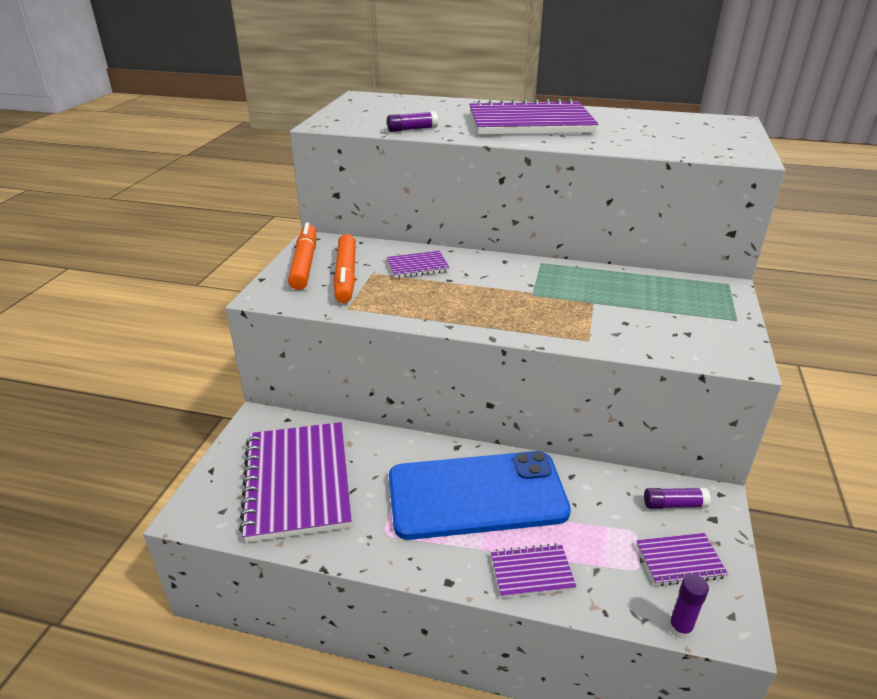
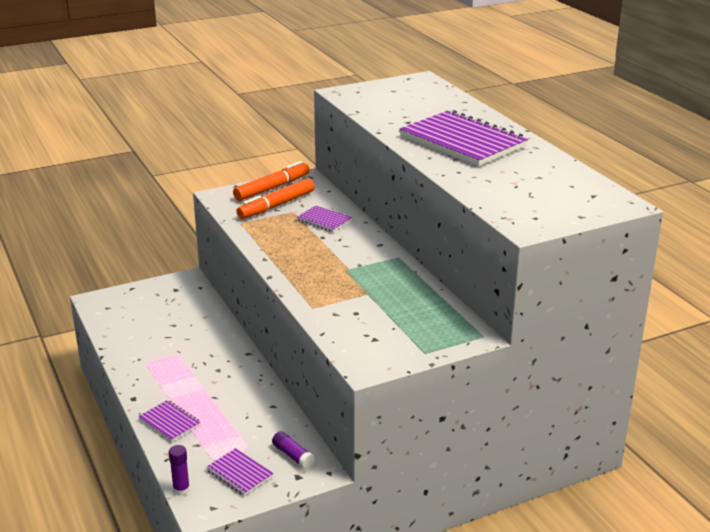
camera: 50 degrees right, 5 degrees down
purple notebook [239,422,352,543] -> none
purple glue stick [387,111,438,132] -> none
blue phone [389,451,571,540] -> none

